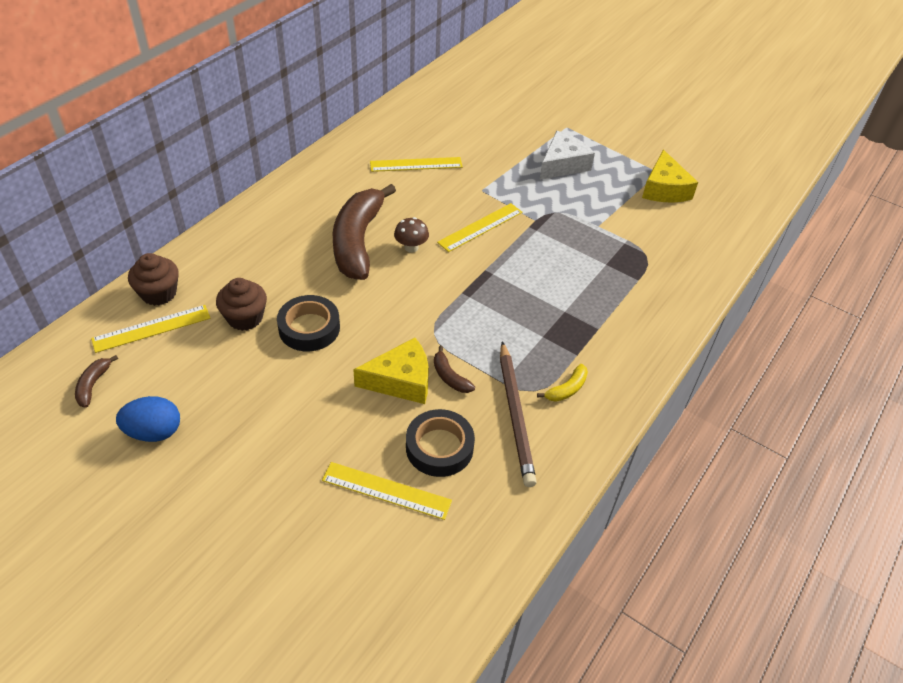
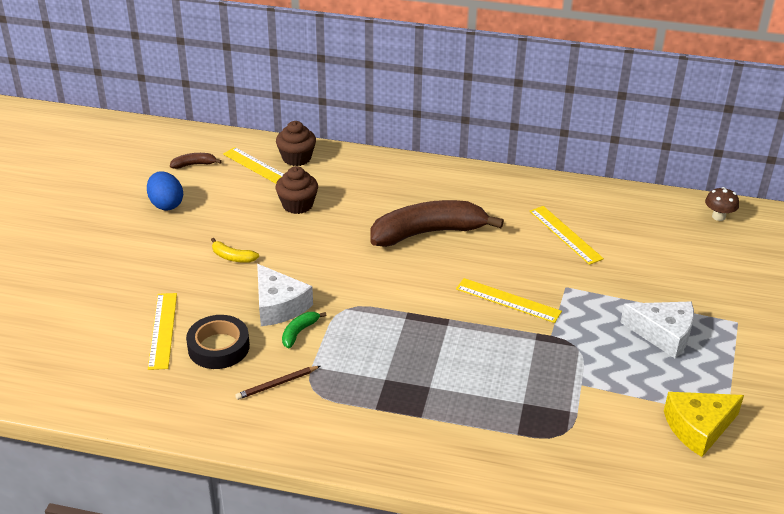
camera: 70 degrees right, 10 degrees down
black tape [277,295,340,351] -> none
yellow cheese [353,338,429,404] -> white cheese [257,264,313,326]
brown mushroom [394,217,429,252] -> brown mushroom moved to [705,187,739,221]
brown banana [434,346,475,393] -> green banana [282,312,327,348]
brown pencil [500,341,537,487] -> brown pencil [235,366,320,400], size x0.54
yellow banana [537,364,588,402] -> yellow banana moved to [211,238,259,263]

